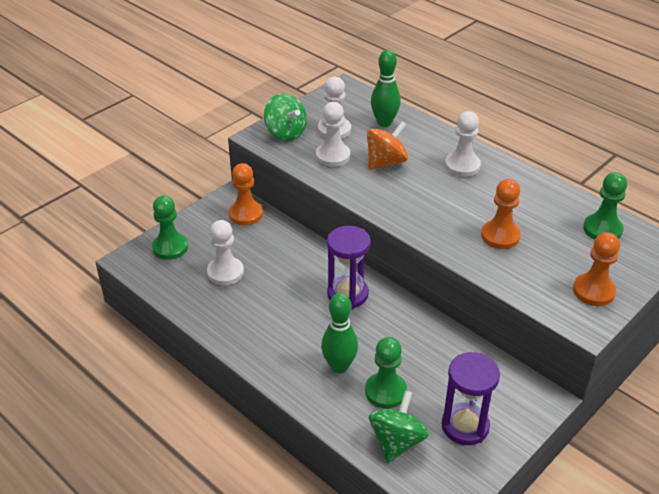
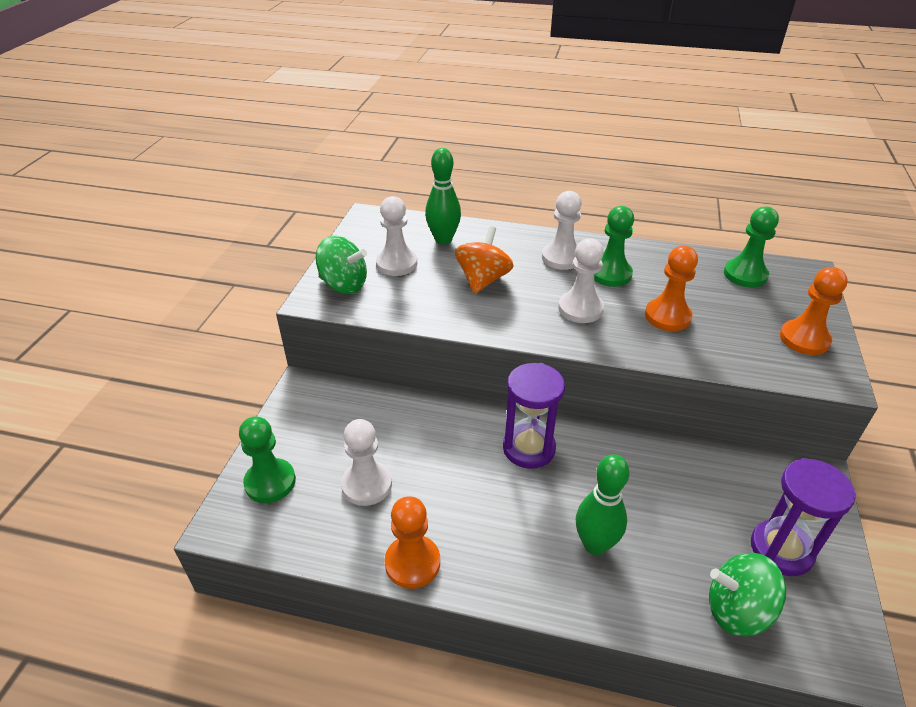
camera: 30 degrees left, 0 degrees up
orange pawn [229,163,263,225] -> orange pawn moved to [384,496,440,589]
white pawn [316,102,350,167] -> white pawn moved to [558,238,604,323]
green pawn [365,337,407,409] -> green pawn moved to [594,206,634,287]
green spinning top [369,390,429,463] -> green spinning top turned 75 degrees counterclockwise [709,553,786,636]

